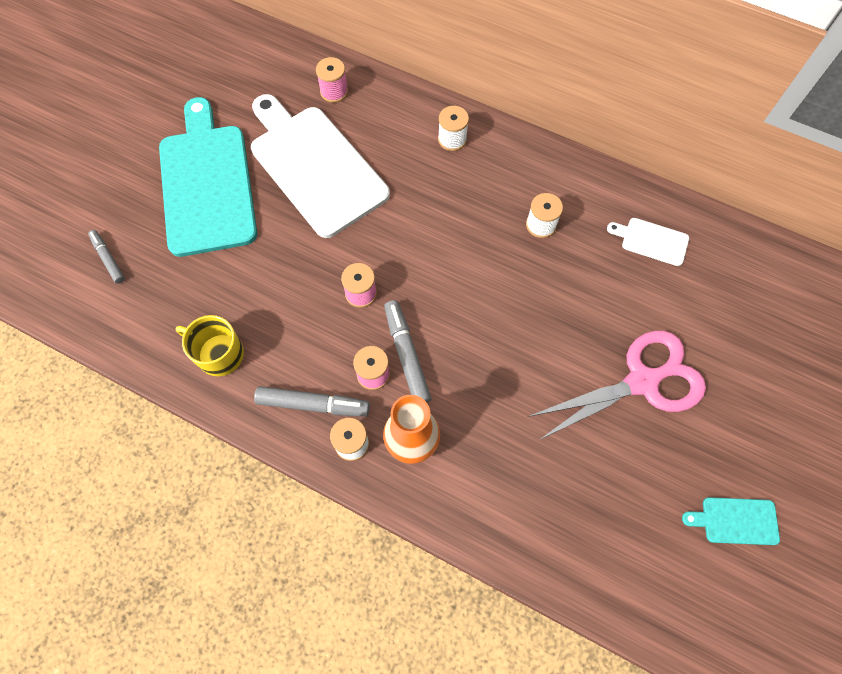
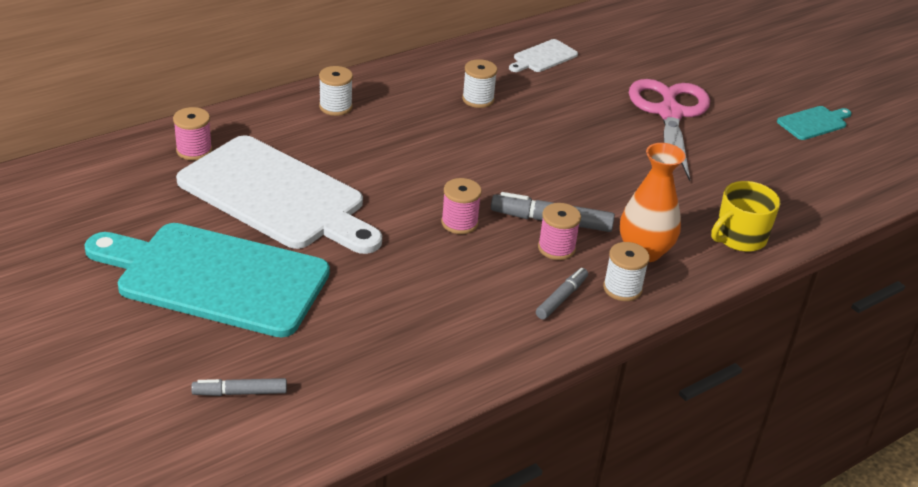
camera: 65 degrees left, 30 degrees down
yellow mug [176,315,244,376] -> yellow mug moved to [711,181,780,252]
white cutting board [251,94,390,238] -> white cutting board turned 135 degrees counterclockwise [176,135,382,254]
grey marker [254,386,370,417] -> grey marker [536,268,588,319], size x0.62
turquoise cutting board [682,497,780,545] -> turquoise cutting board turned 150 degrees counterclockwise [777,106,852,140]

